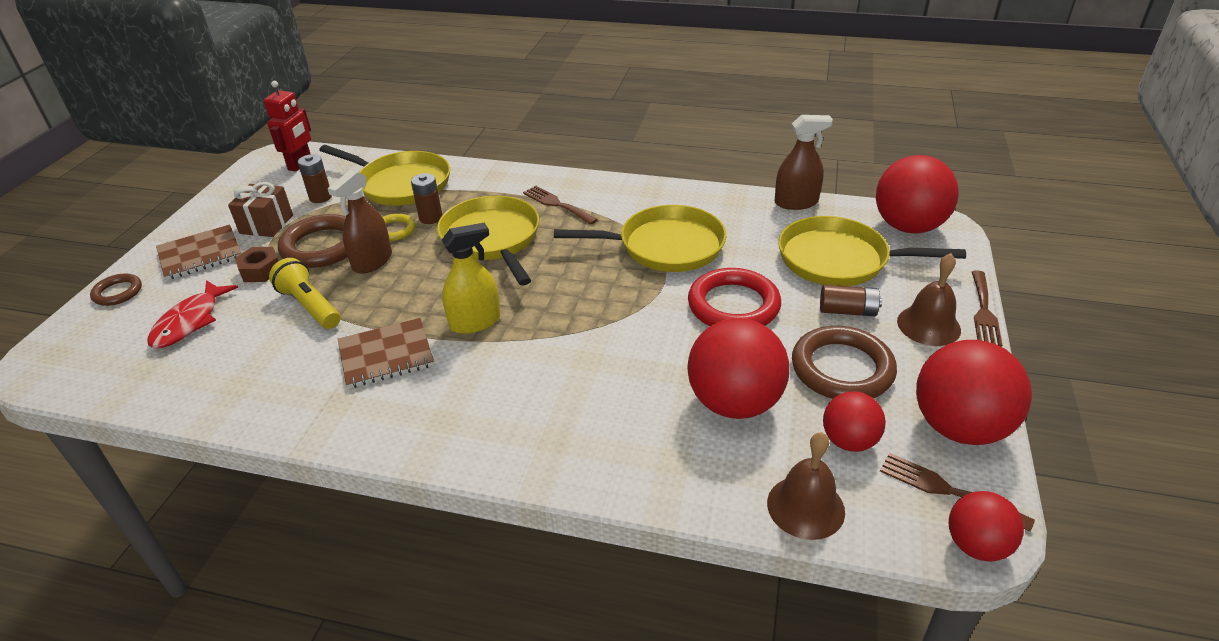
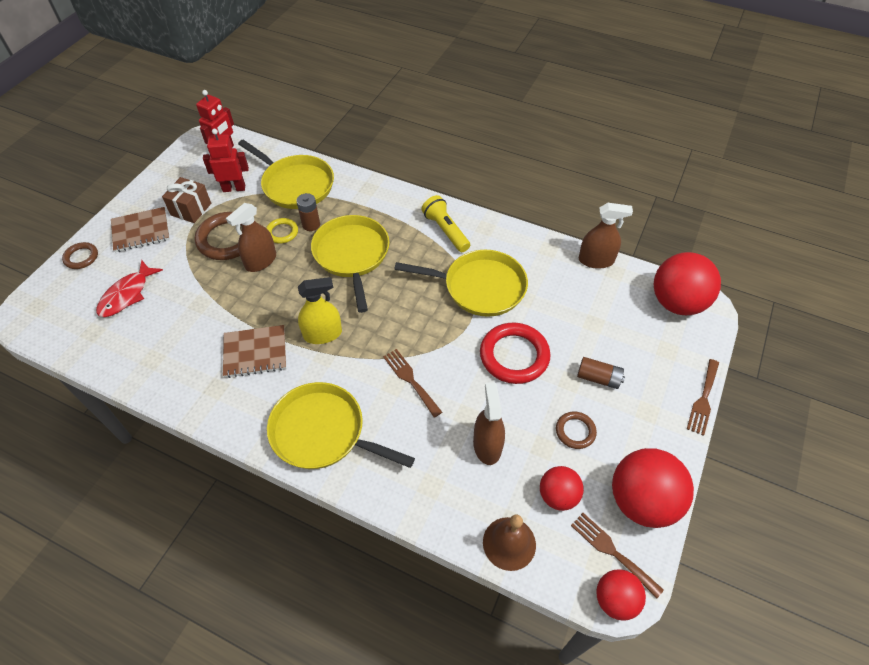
camera: 10 degrees right, 15 degrees up
brown nut [235,247,278,282] -> none
yellow flashlight [269,258,340,329] -> yellow flashlight moved to [422,195,470,252]
brown battery [298,154,332,203] -> red robot [203,129,249,192]
brown fork [523,186,598,225] -> brown fork moved to [383,349,442,418]
red ball [687,318,789,419] -> brown spray bottle [473,382,505,465]
yellow pan [778,216,966,286] -> yellow pan moved to [267,382,415,469]
brown ring [792,326,897,399] -> brown ring [556,411,597,449], size x0.54
brown bell [897,253,961,346] -> none

